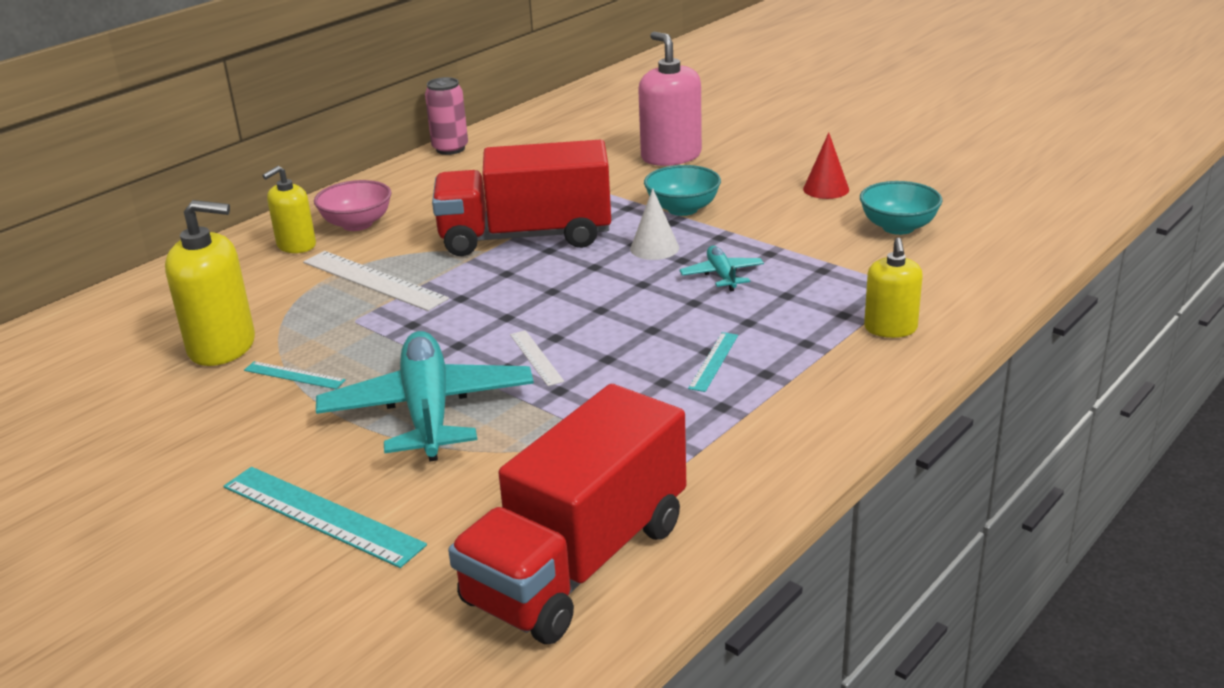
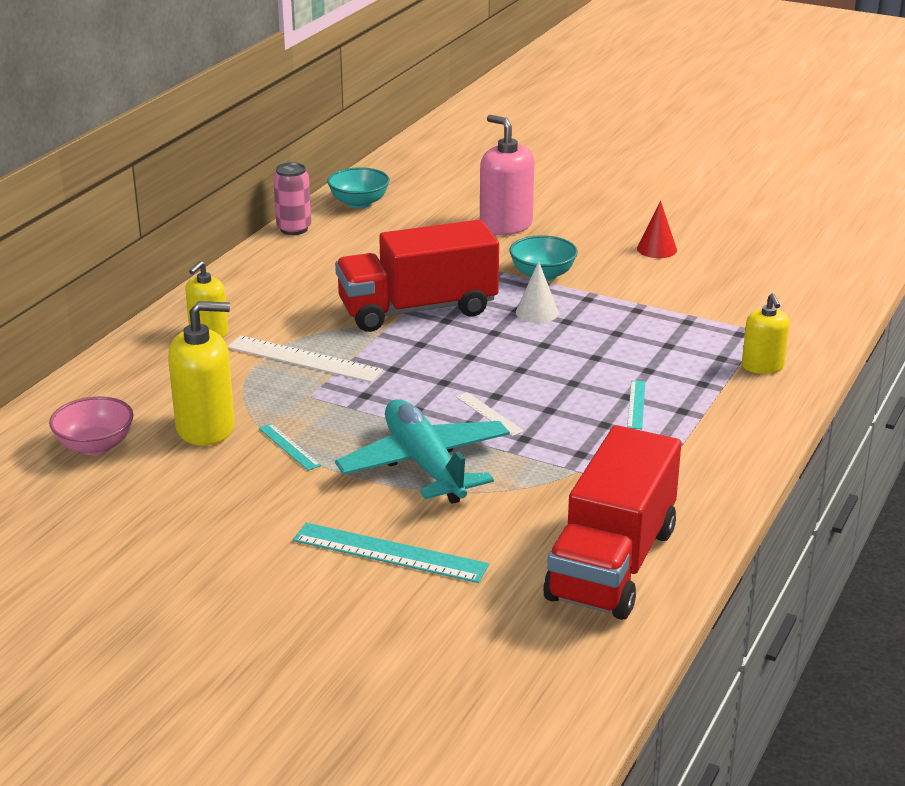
camera: 15 degrees left, 0 degrees up
turquoise ruler [244,361,346,389] -> turquoise ruler turned 45 degrees clockwise [259,423,321,471]
pink bowl [314,180,391,231] -> pink bowl moved to [49,396,134,455]
turquoise plane [679,246,764,291] -> none
turquoise bowl [860,181,942,235] -> turquoise bowl moved to [327,167,390,209]

